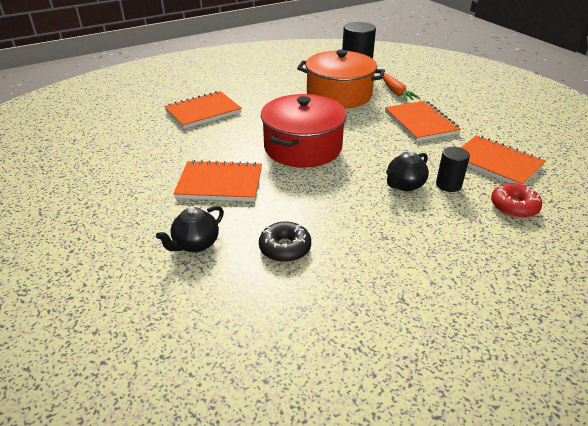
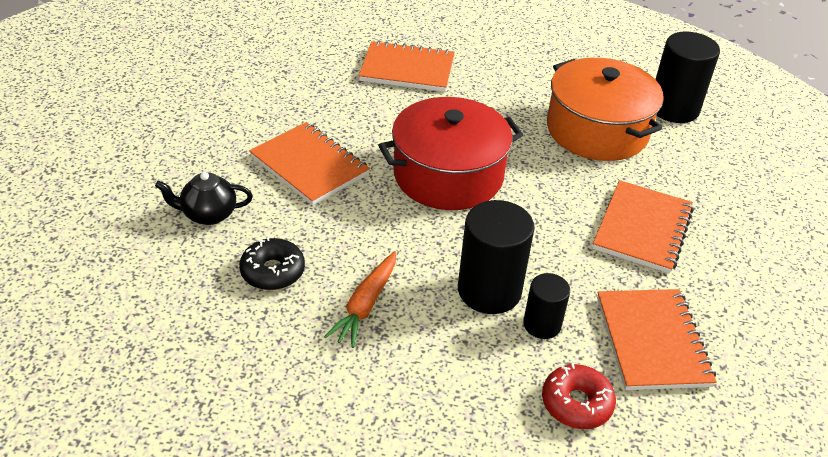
camera: 40 degrees right, 5 degrees up
orange carrot [382,73,420,101] -> orange carrot moved to [324,251,396,348]
black teapot [386,150,429,191] -> black cylinder [458,200,535,314]

